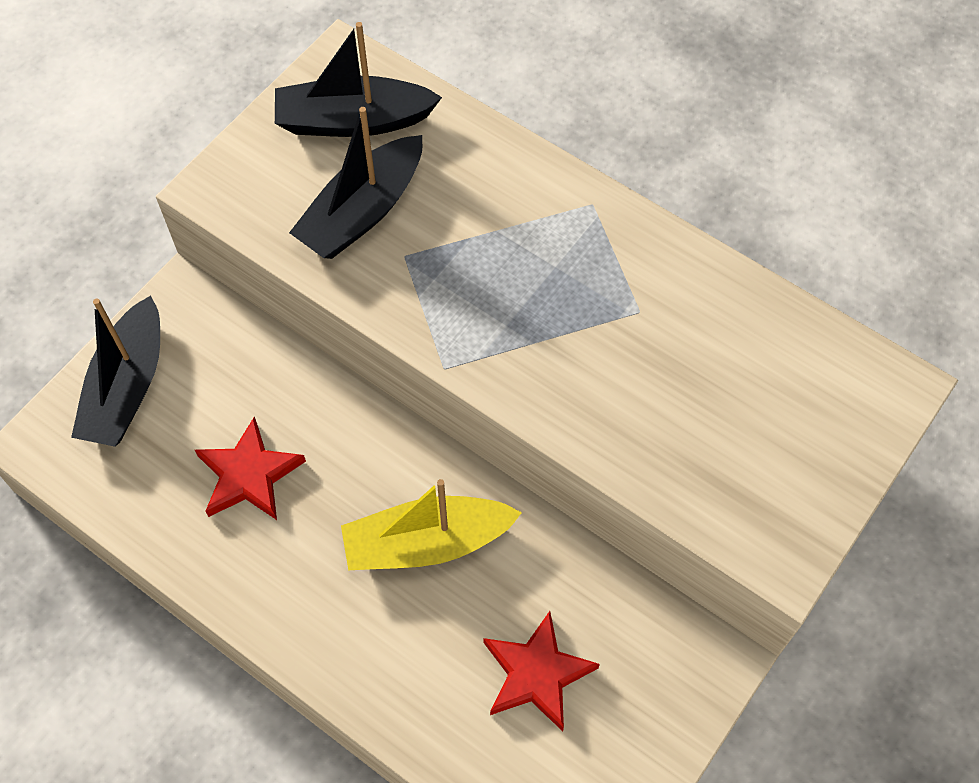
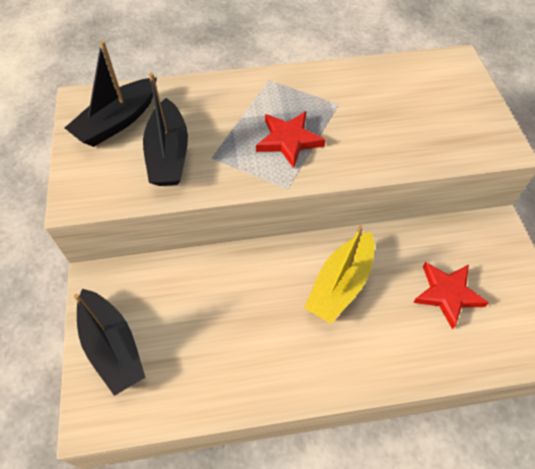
camera: 45 degrees left, 5 degrees down
red star [195,416,306,520] -> red star moved to [256,111,325,168]

